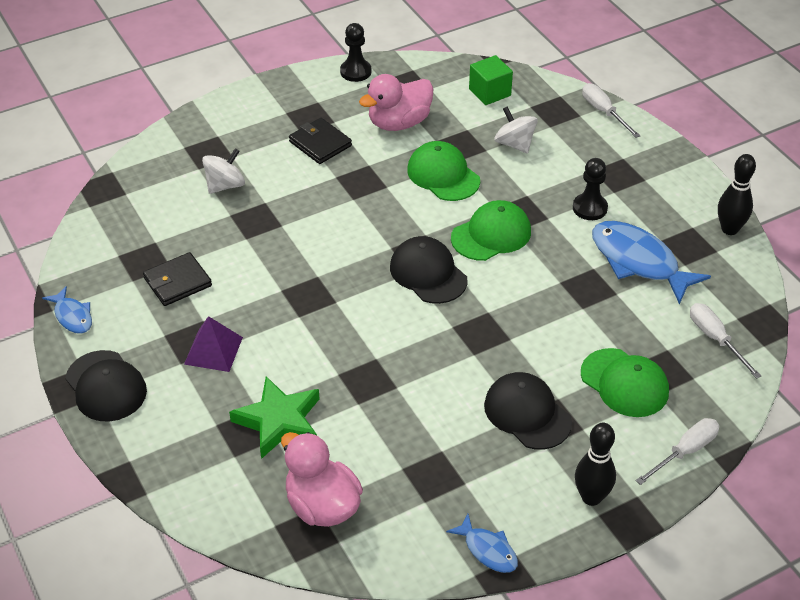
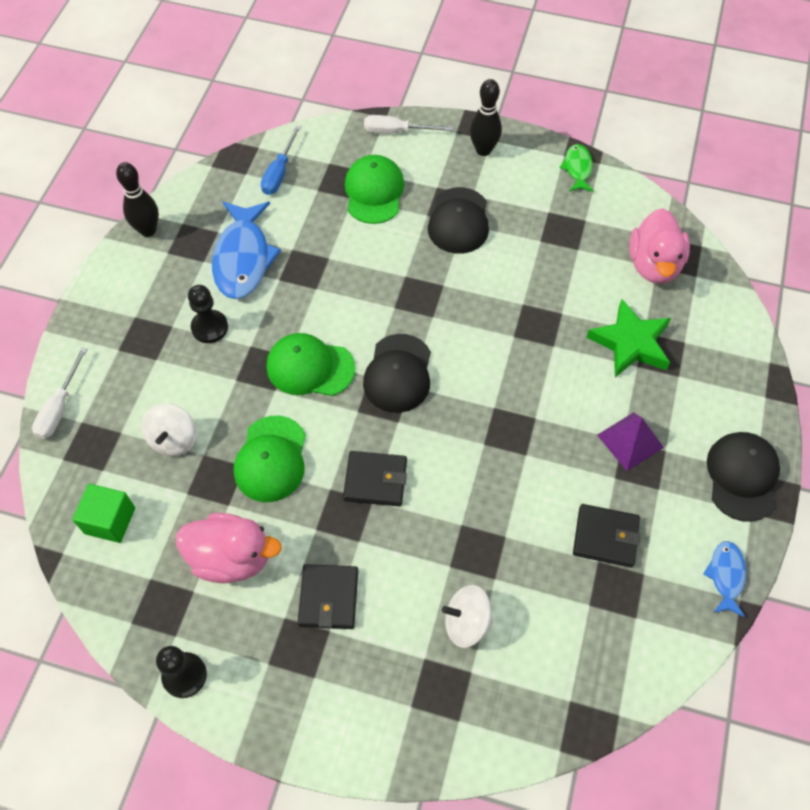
camera: 135 degrees left, 15 degrees up
blue fish [446,514,518,573] -> green fish [560,144,594,192]
white screwdriver [690,303,761,379] -> blue screwdriver [261,125,301,195]
none -> black wallet [343,451,407,507]

